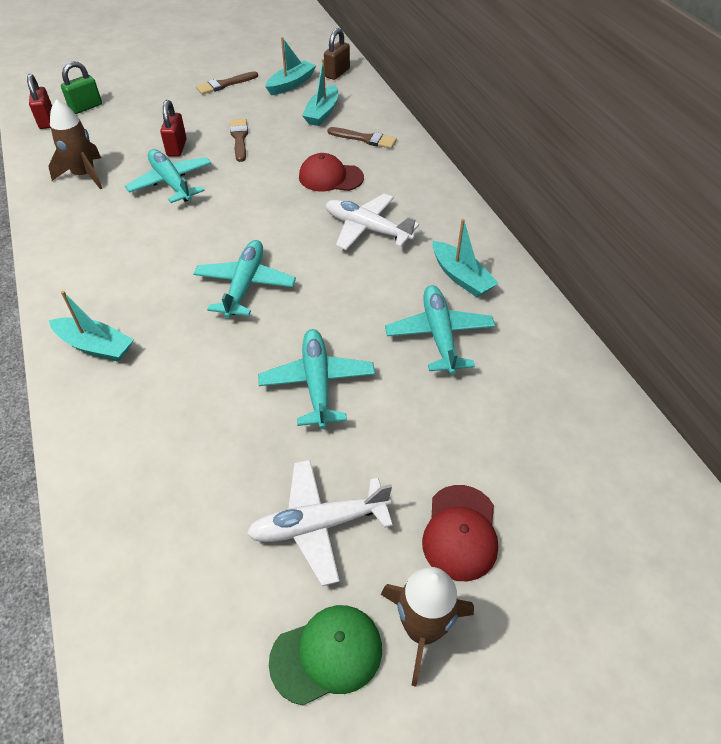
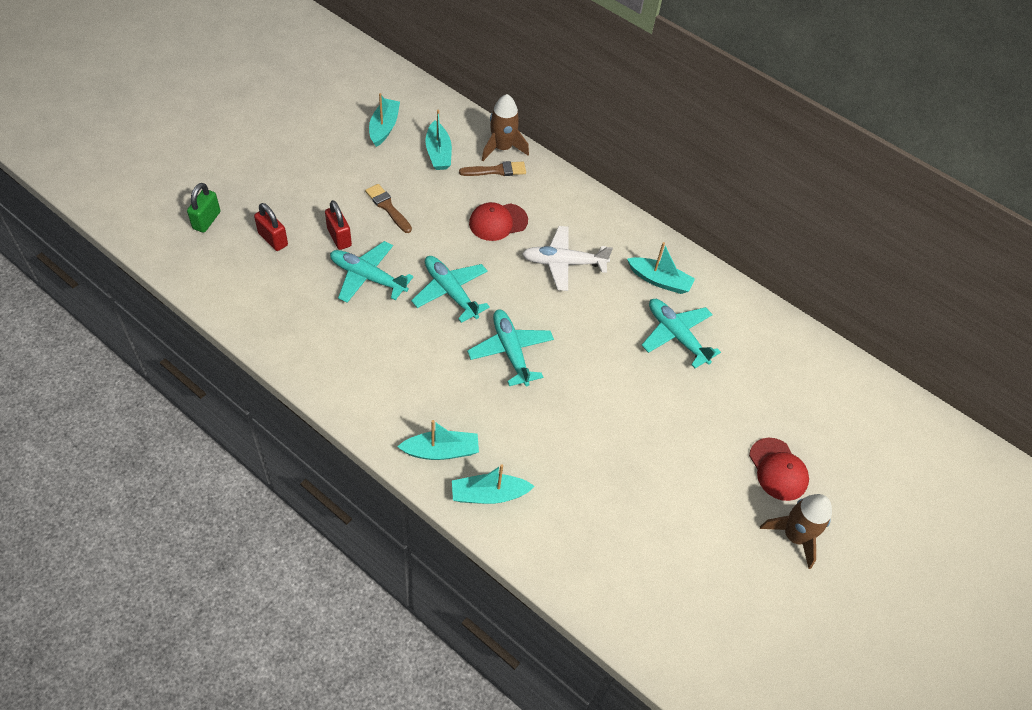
camera: 35 degrees left, 5 degrees up
red padlock [27,74,52,129] -> red padlock moved to [254,203,288,251]
brown rocket [48,100,102,189] -> brown rocket moved to [482,94,529,161]
brown brush [196,71,258,95] -> none
white plane [247,460,393,586] -> none
turquoise plane [258,329,375,429] -> turquoise plane moved to [411,256,490,323]
green cap [269,605,382,706] -> none
brown padlock [324,28,350,80] -> none
none -> turquoise boat [452,464,535,504]

